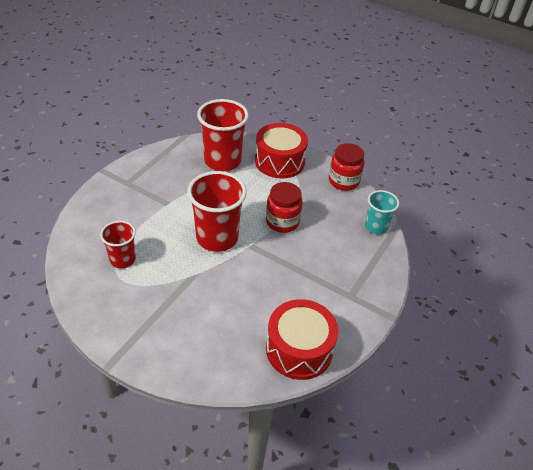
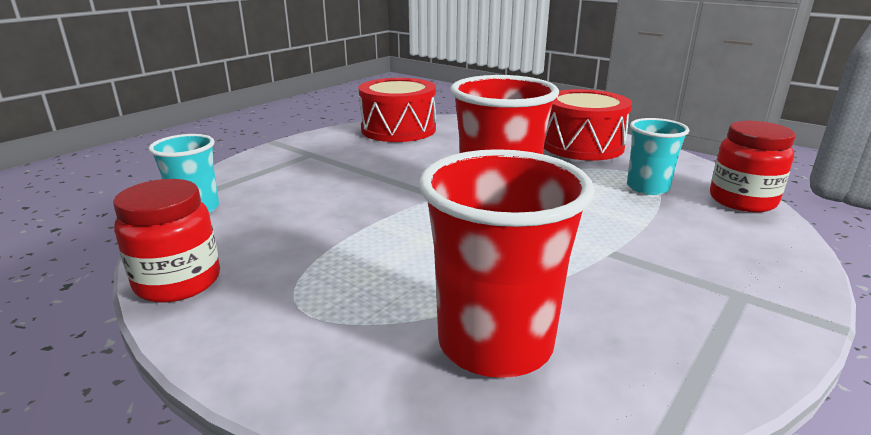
camera: 170 degrees left, 20 degrees down
red cup [100,221,136,268] -> turquoise cup [627,118,689,195]
red drum [255,123,308,178] -> red drum moved to [544,89,632,161]
red jar [266,182,303,233] -> red jar moved to [710,121,796,212]

